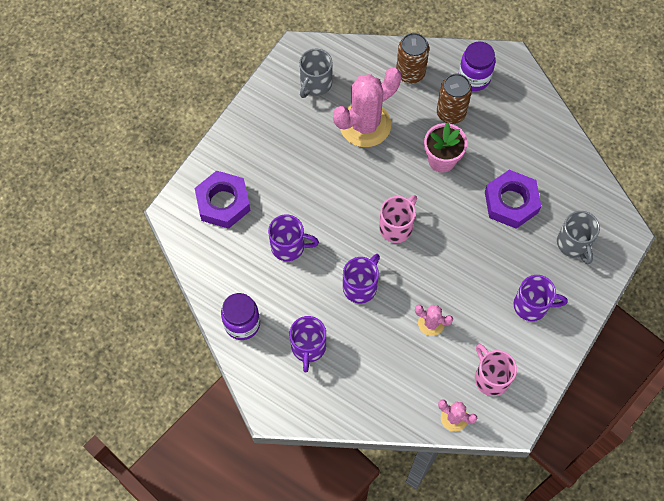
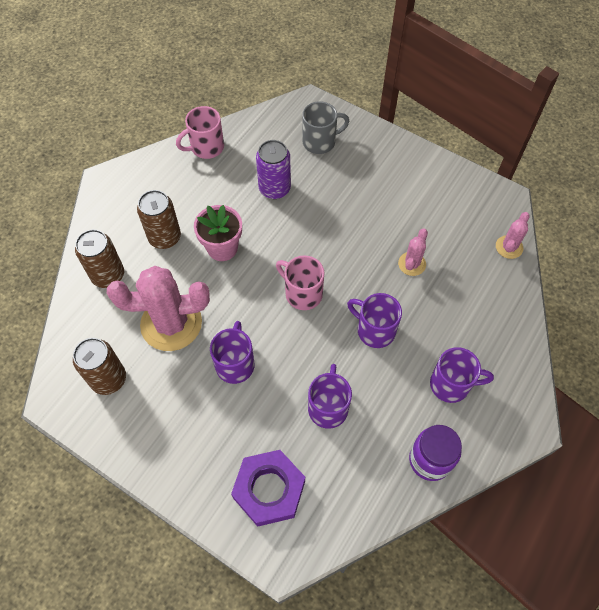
camera: 90 degrees left, 5 degrees down
grey mug [299,49,333,98] -> brown can [73,338,126,395]
pink cactus [333,68,401,147] -> pink cactus turned 60 degrees counterclockwise [107,266,210,351]
purple jar [459,41,496,91] -> none
pink mug [475,344,517,396] -> pink mug moved to [176,106,224,159]
purple nut [485,170,541,229] -> purple can [256,140,291,199]
purple mug [514,275,568,321] -> purple mug moved to [210,321,255,384]

